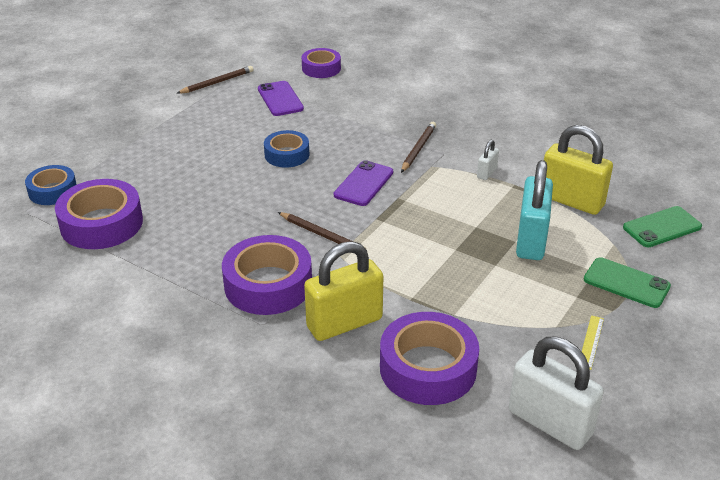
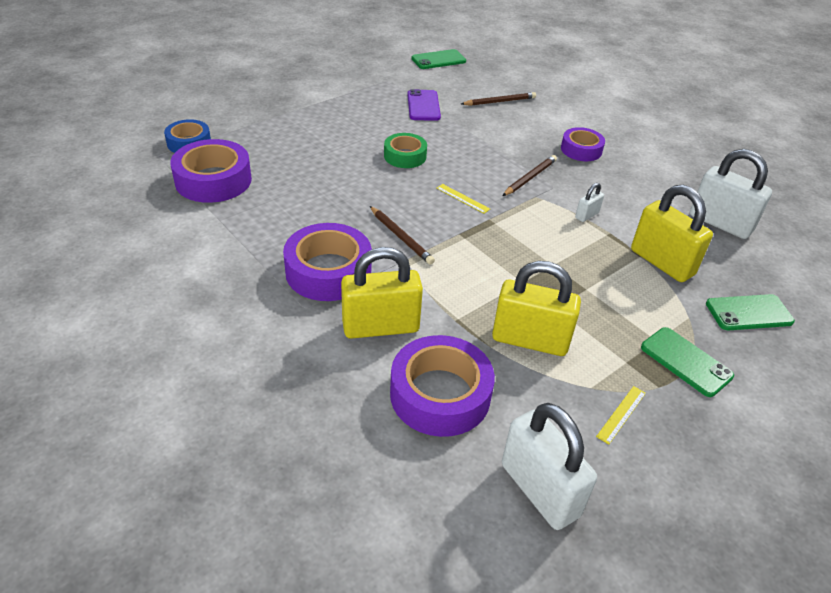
camera: 15 degrees right, 5 degrees up
brown pencil [176,66,254,94] -> brown pencil moved to [461,92,536,106]
blue tape [264,130,309,168] -> green tape [384,133,427,168]
purple tape [302,48,341,78] -> purple tape moved to [561,127,605,161]
purple phone [334,160,393,206] -> yellow ruler [436,184,490,214]
turquoise padlock [516,160,553,260] -> none
none -> green phone [411,49,466,69]
none -> yellow padlock [492,261,581,356]
none -> white padlock [690,149,772,239]

